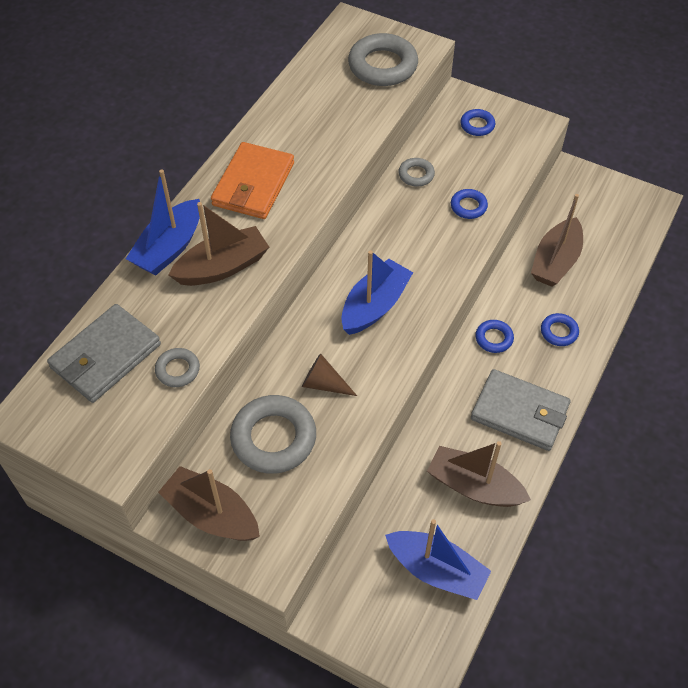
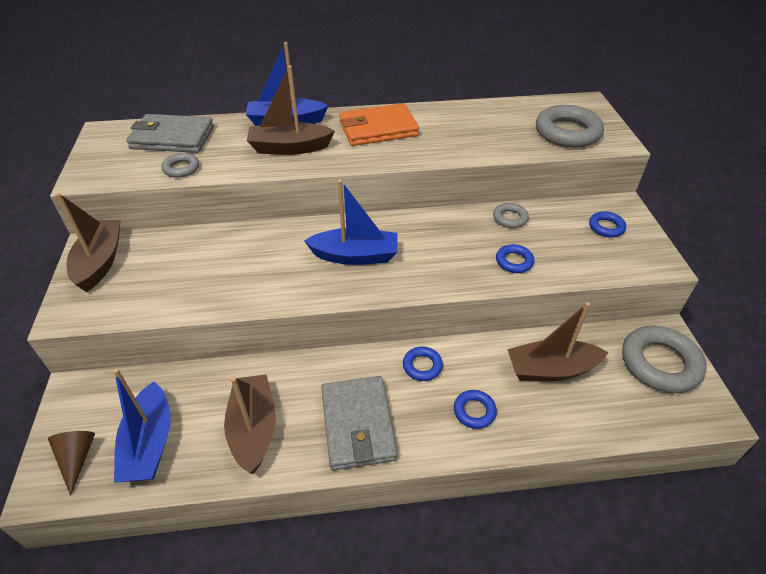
camera: 55 degrees right, 10 degrees down
brown boat [169,202,269,286] -> brown boat turned 150 degrees clockwise [247,65,335,155]
grey ring [230,395,316,474] -> grey ring moved to [622,326,707,393]
brown cone [302,353,357,396] -> brown cone moved to [48,431,95,496]

